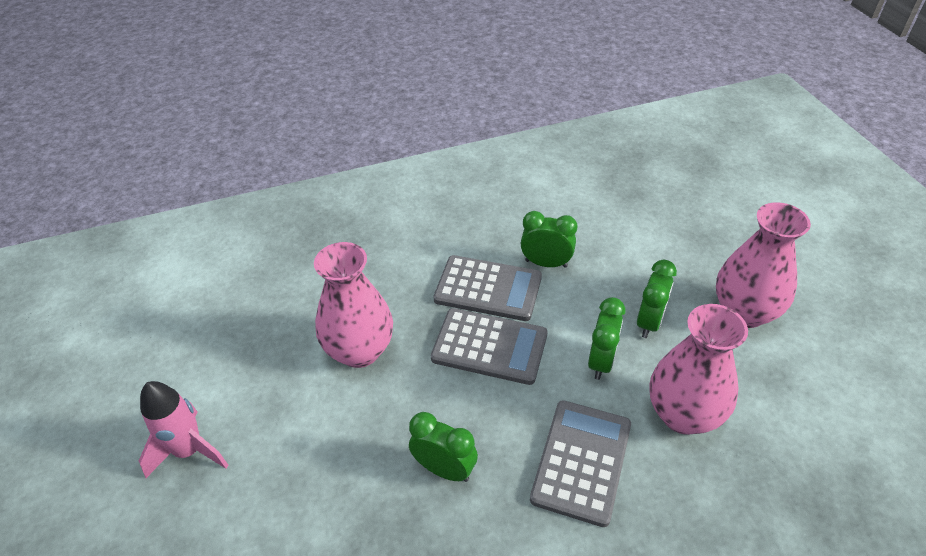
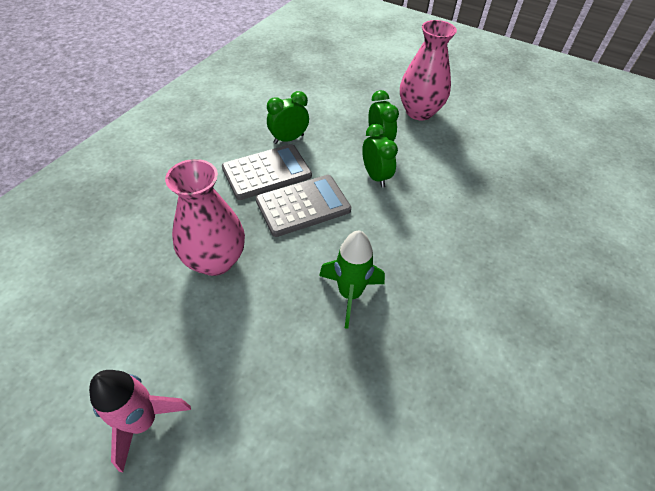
camera: 45 degrees left, 5 degrees up
green clock [409,412,478,482] -> green rocket [319,230,385,329]
grey calculator [530,400,631,527] -> none
pink vase [650,304,748,435] -> none

